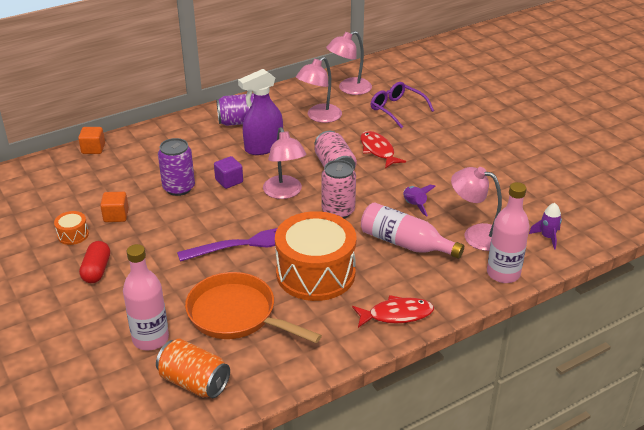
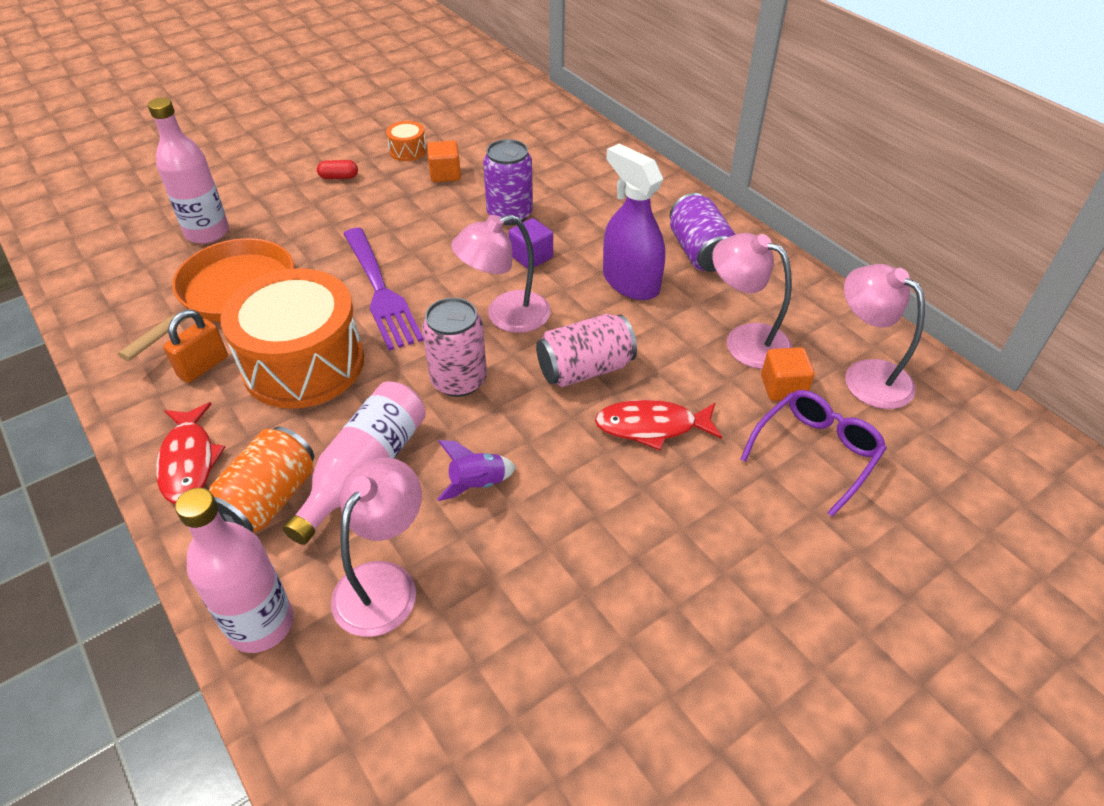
camera: 85 degrees right, 10 degrees up
orange cube [78,127,105,154] -> orange cube moved to [761,347,815,401]
red capsule [79,241,110,283] -> red capsule [317,160,358,179], size x0.64
orange can [156,339,230,398] -> orange can moved to [209,427,314,533]
red fish [360,131,406,168] -> red fish turned 150 degrees counterclockwise [595,400,722,450]
purple rocket [529,203,562,249] -> none
none -> orange padlock [163,310,228,383]

